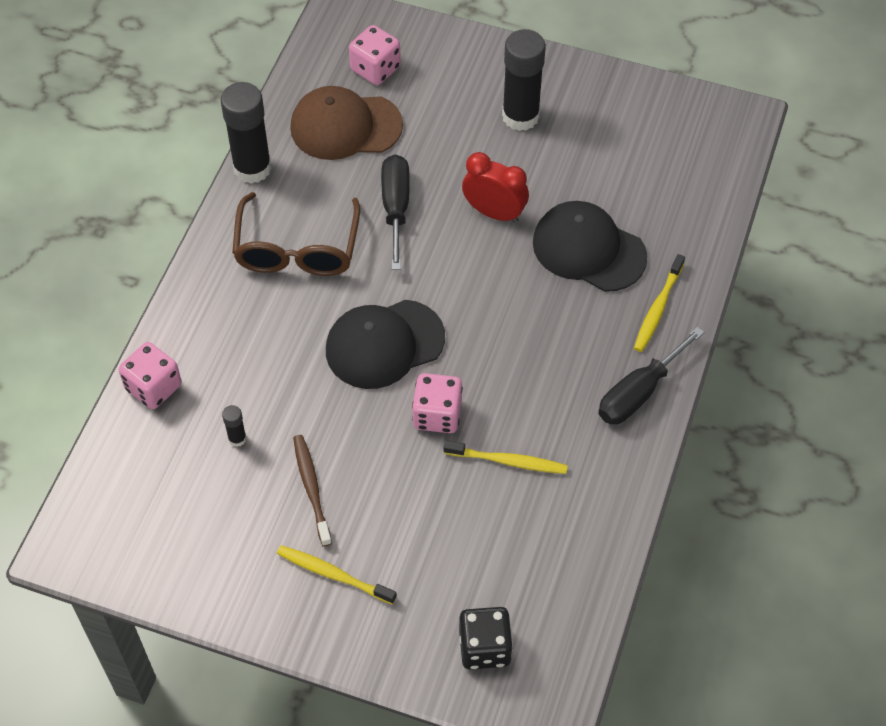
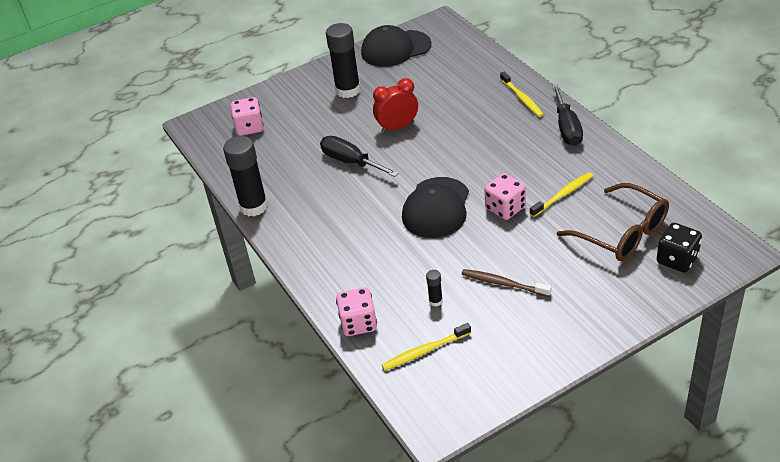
camera: 45 degrees left, 15 degrees down
brown glasses [232,192,360,276] -> brown glasses moved to [557,183,669,261]
yellow toothbrush [277,545,397,604] -> yellow toothbrush moved to [382,323,471,371]
brown cap [290,86,403,160] -> none
black cap [533,201,647,292] -> black cap moved to [361,25,431,67]

